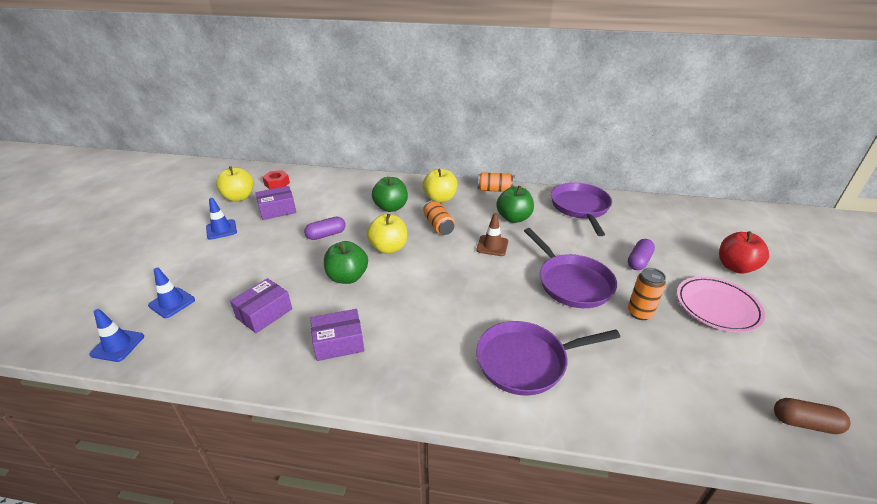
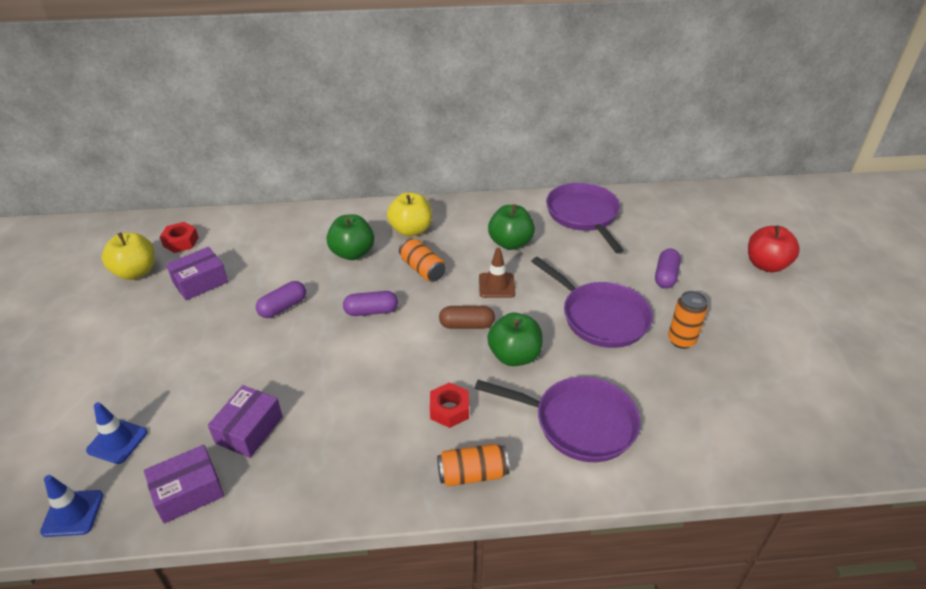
camera: 15 degrees left, 5 degrees up
blue traffic cone [206,198,237,240] -> none
purple box [310,309,364,361] -> purple box moved to [144,445,224,524]
green apple [324,241,368,284] -> green apple moved to [487,313,543,366]
yellow apple [367,214,407,254] -> purple capsule [343,291,398,316]
purple pan [476,321,620,396] -> purple pan turned 135 degrees counterclockwise [475,377,641,462]
orange can [478,173,515,192] -> orange can moved to [437,444,509,486]
pink plate [677,276,765,332] -> none
brown capsule [774,398,850,434] -> brown capsule moved to [439,306,495,329]
none -> red nut [430,382,469,428]

